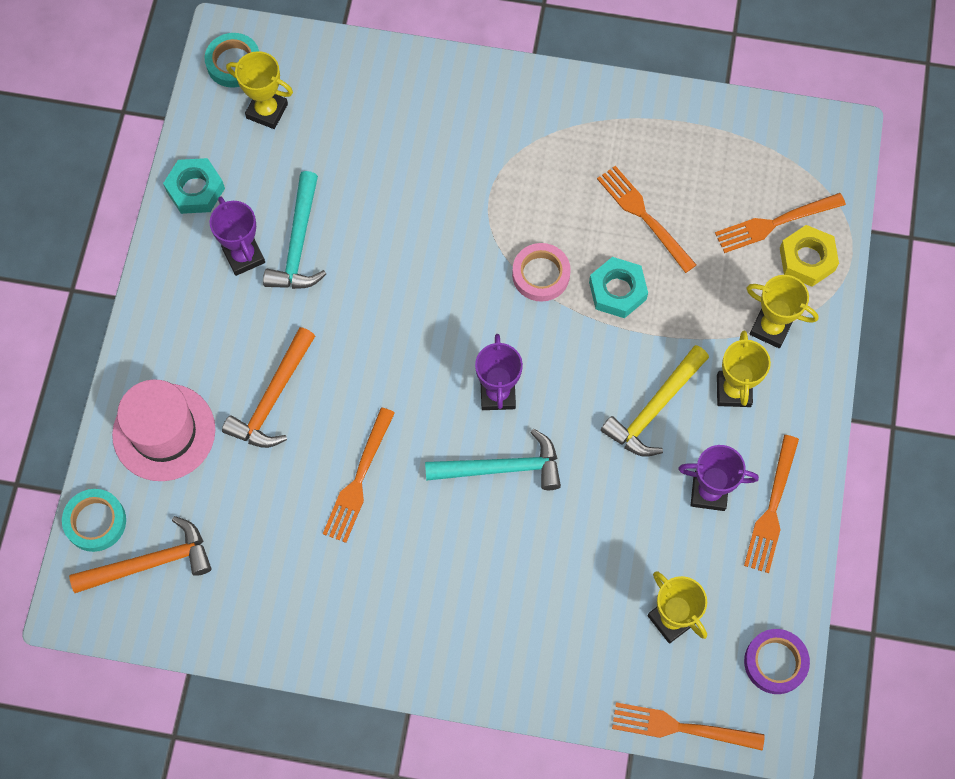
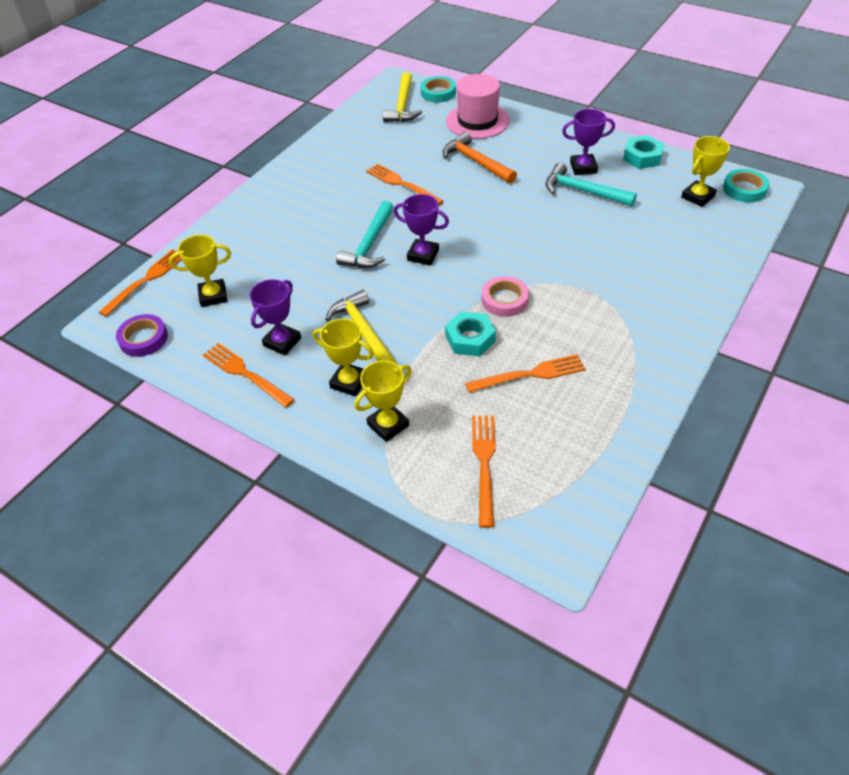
camera: 115 degrees right, 20 degrees down
orange hammer [69,516,212,593] -> yellow hammer [383,72,422,122]
yellow nut [780,225,839,287] -> none

